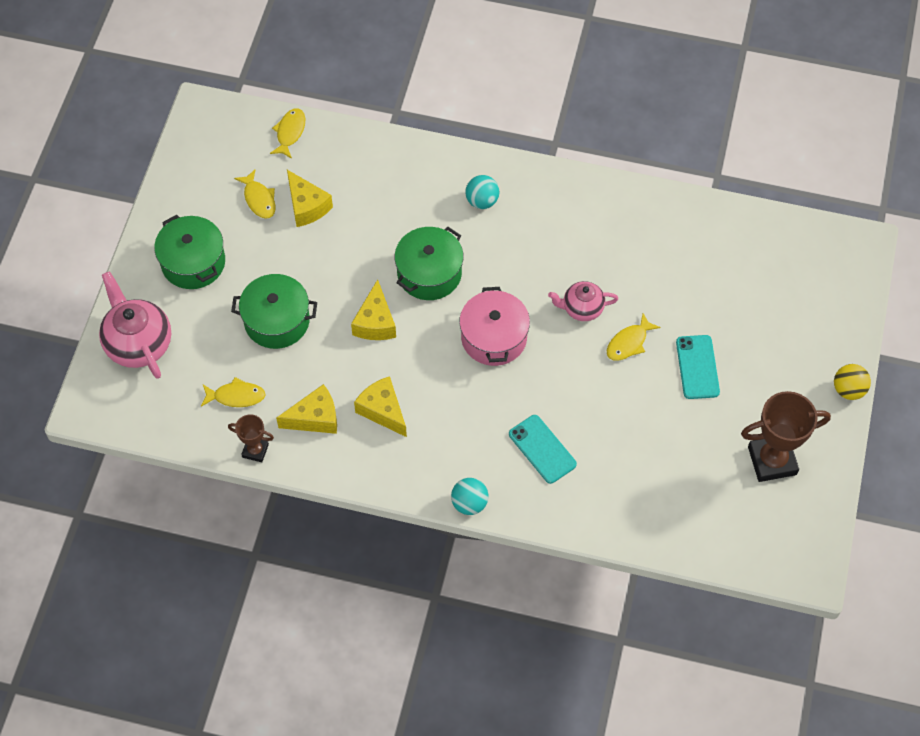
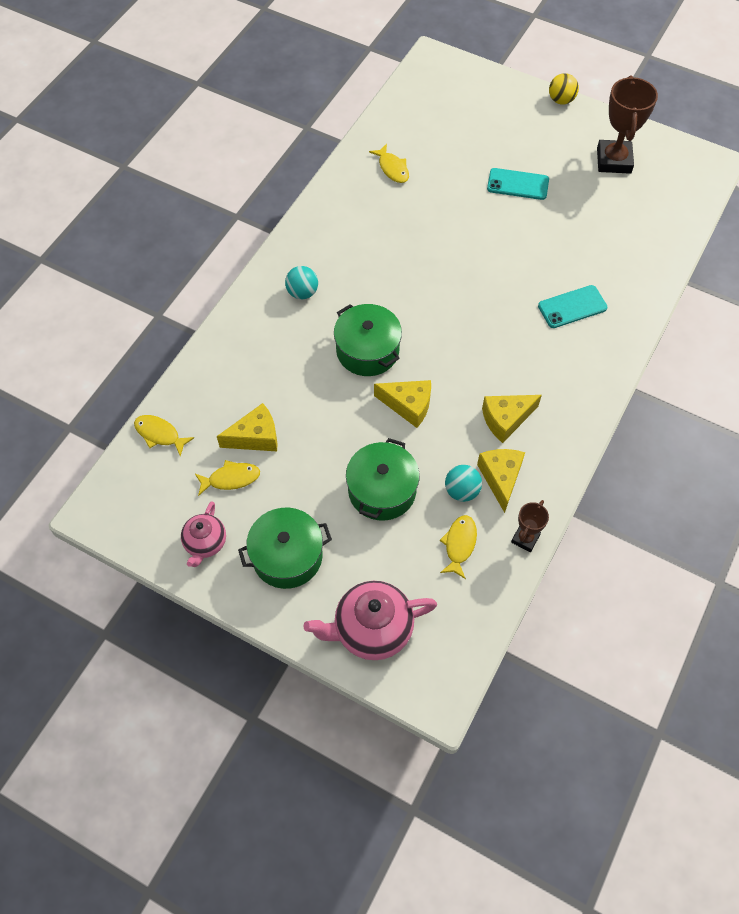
camera: 75 degrees left, 0 degrees up
turquoise ball [451,478,488,515] -> turquoise ball moved to [445,465,482,502]
pink pot [459,287,530,366] -> none
pink teapot [548,281,618,321] -> pink teapot moved to [181,501,226,567]
yellow fish [607,314,661,361] -> yellow fish moved to [369,144,409,183]

